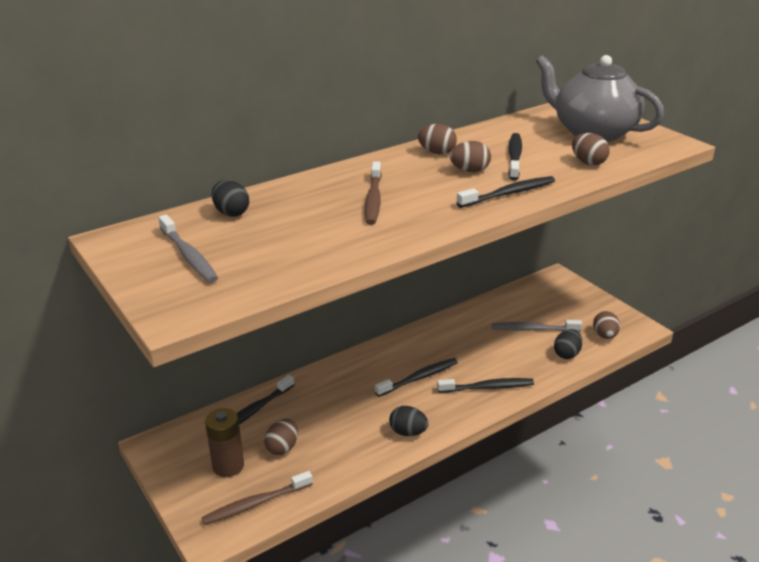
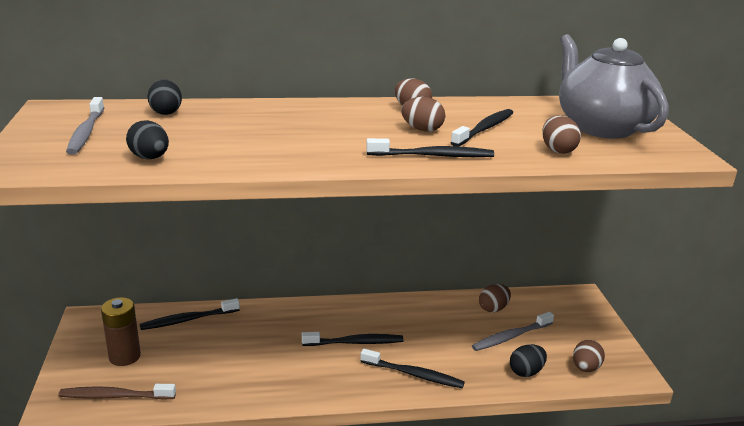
camera: 25 degrees right, 5 degrees down
brown egg [264,419,298,455] -> brown egg moved to [479,284,511,313]
brown toothbrush [365,161,382,225] -> none
black egg [389,406,428,436] -> black egg moved to [126,120,169,159]
grey toothbrush [492,320,582,332] -> grey toothbrush turned 60 degrees counterclockwise [472,312,554,351]

